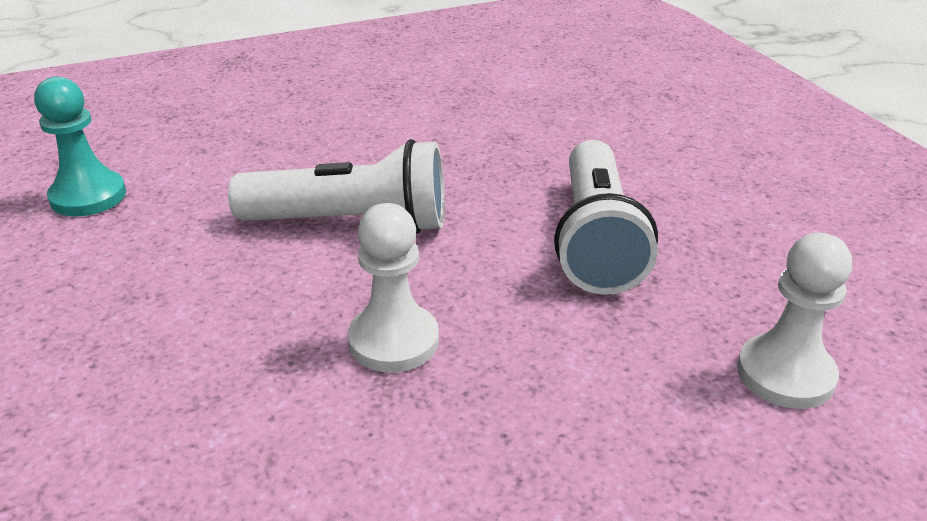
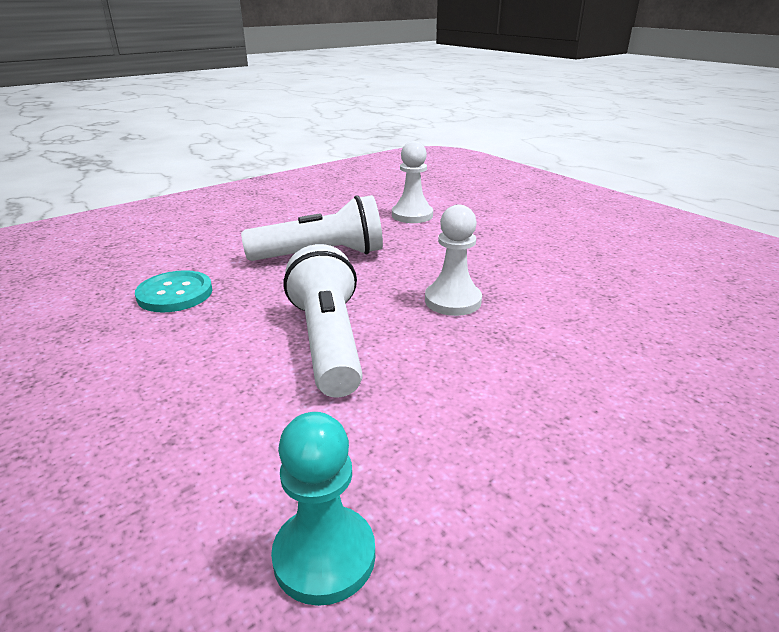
camera: 105 degrees left, 5 degrees down
none -> turquoise button [135,270,212,313]

